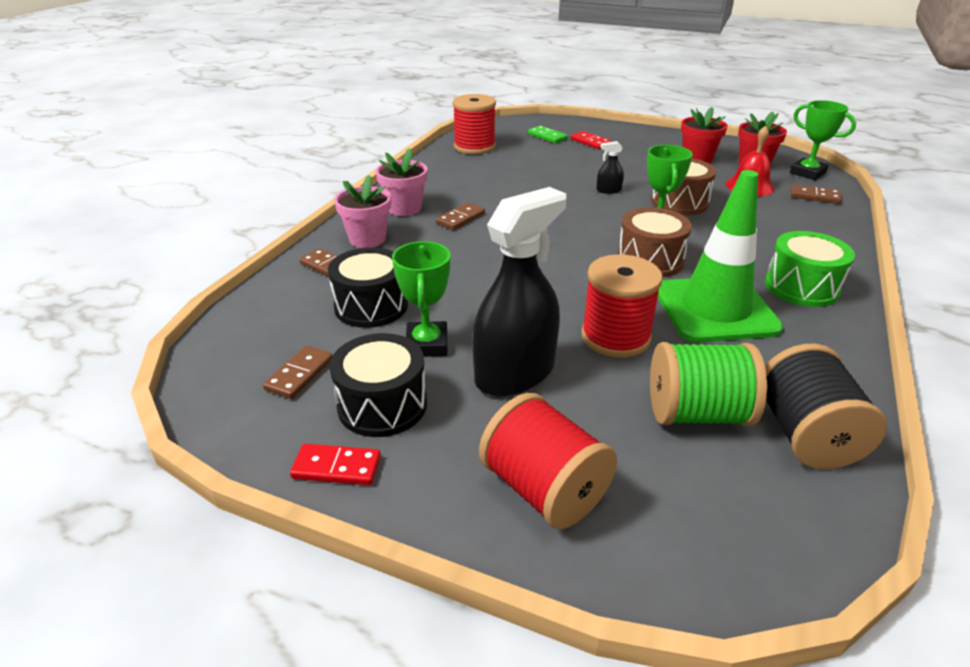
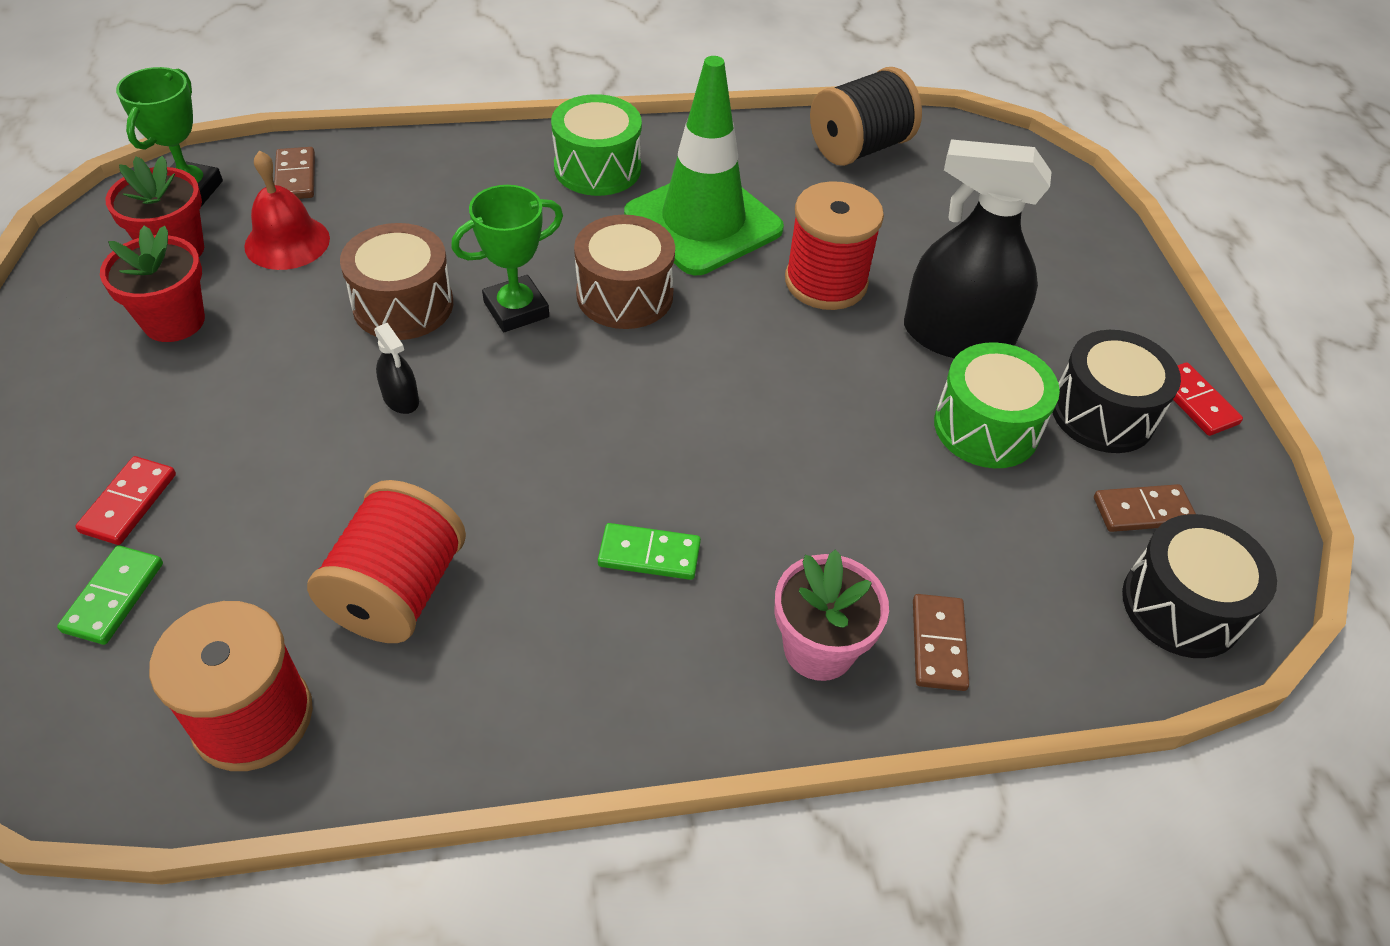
camera: 125 degrees left, 15 degrees up
black drum [328,247,408,328] -> black drum moved to [1122,514,1277,658]
pink flower pot [376,148,428,216] -> none
green trophy [392,241,451,357] -> green drum [934,342,1060,468]
brown domino [436,202,485,230] -> green domino [598,523,701,580]
red spool [479,393,617,529] -> red spool moved to [307,480,466,643]
green spool [650,342,767,426] -> none

